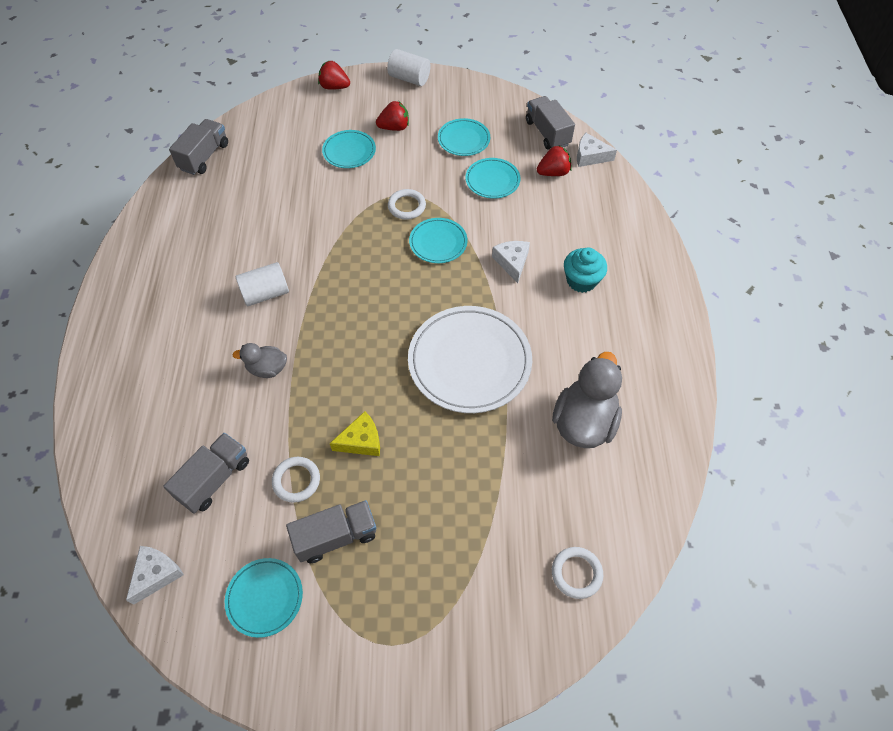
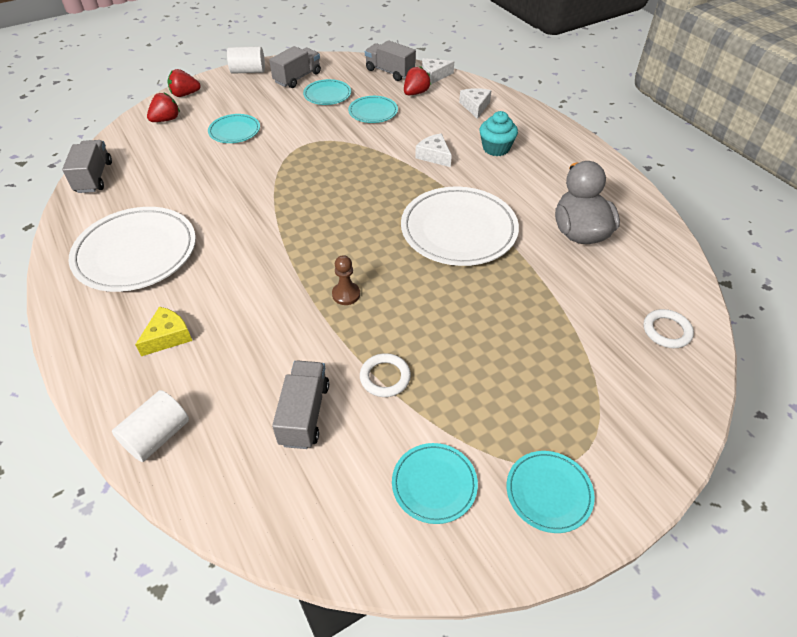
camera: 30 degrees left, 10 degrees down
white cheese [126,546,184,605] -> white cheese moved to [459,88,492,119]
grey duck [232,343,287,378] -> none
white cylinder [236,262,289,306] -> white cylinder moved to [112,390,189,462]
grey truck [286,500,377,563] -> grey truck moved to [269,46,321,88]
yellow cheese [330,411,380,456] -> yellow cheese moved to [135,307,192,356]
red strawberry [376,101,409,131] -> red strawberry moved to [147,93,180,122]
white ring [388,189,426,220] -> none
turquoise plate [409,218,467,263] -> turquoise plate moved to [507,451,595,533]
none -> white plate [68,207,196,292]
none -> brown pawn [332,255,360,305]

